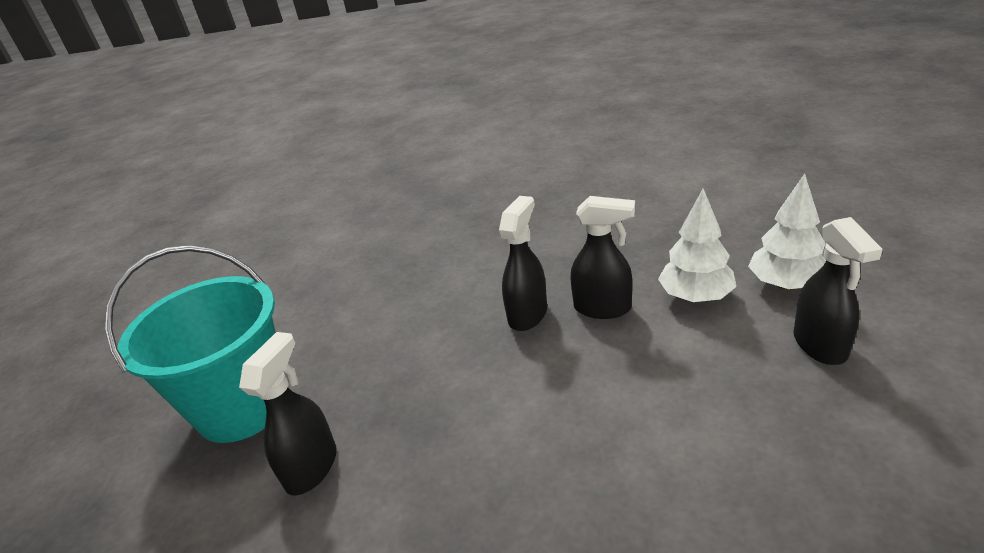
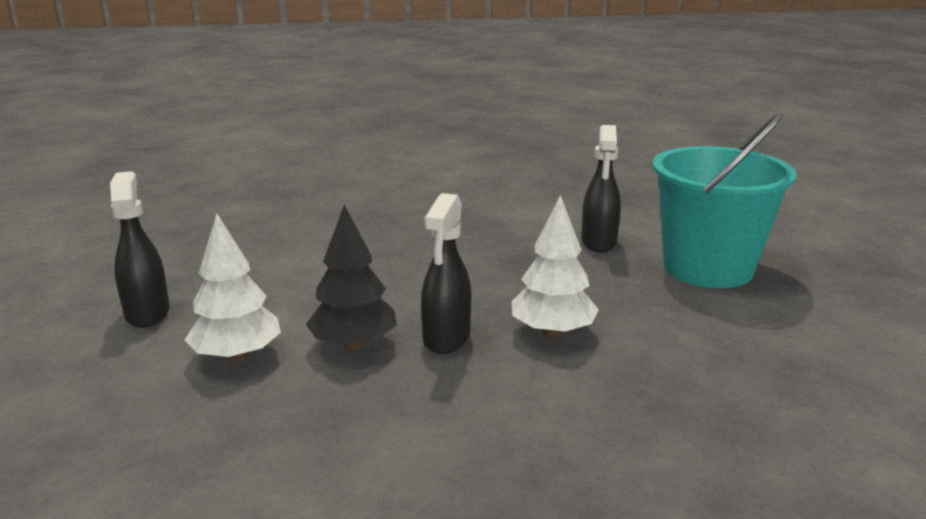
camera: 165 degrees right, 10 degrees down
black spray bottle [571,196,635,319] -> black tree [306,205,397,350]
white tree [748,174,826,290] -> white tree moved to [512,195,599,338]

